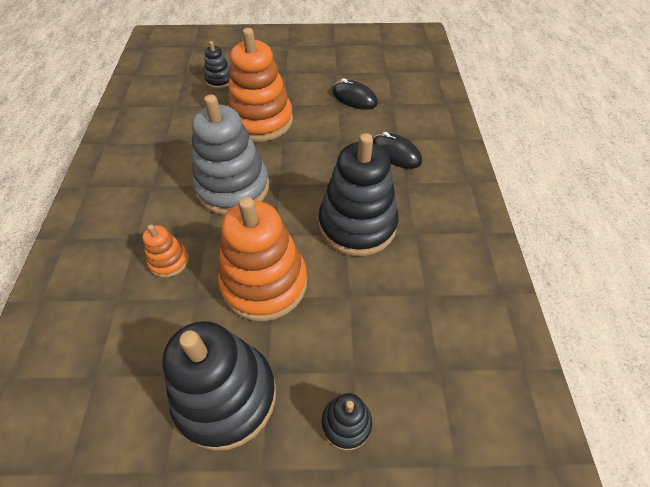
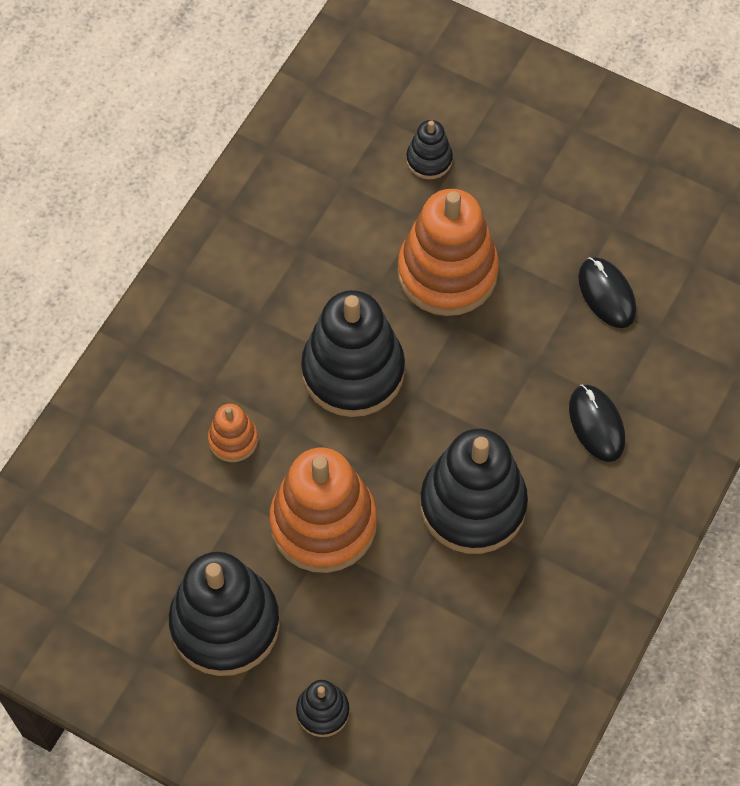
camera: 30 degrees right, 10 degrees up
grey stacking toy [192,95,269,215] -> black stacking toy [301,290,405,417]

